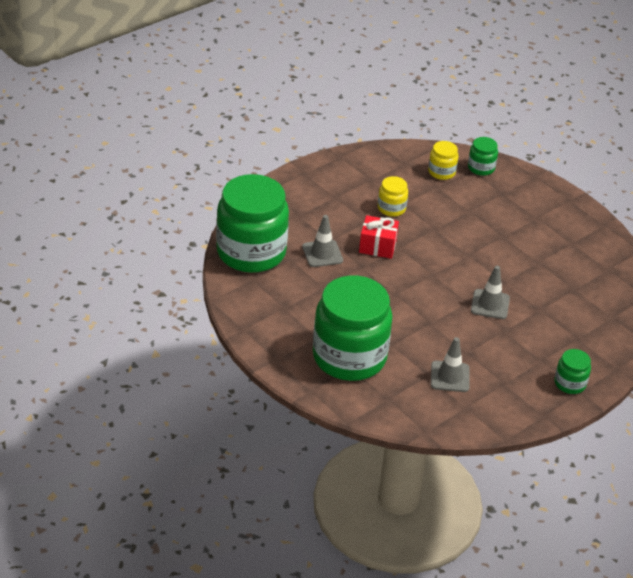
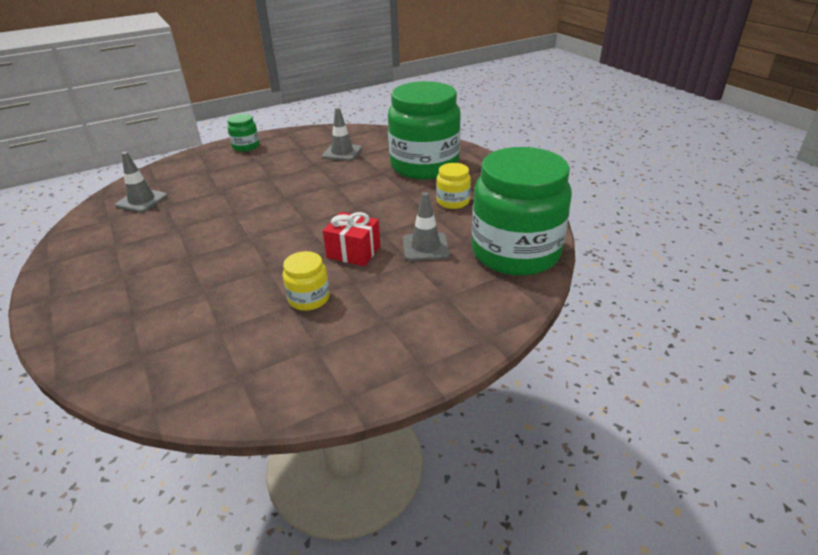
camera: 165 degrees left, 5 degrees down
yellow jar [428,141,458,180] -> yellow jar moved to [436,163,471,209]
green jar [468,137,498,176] -> none
grey traffic cone [471,266,510,319] -> grey traffic cone moved to [115,152,168,213]

